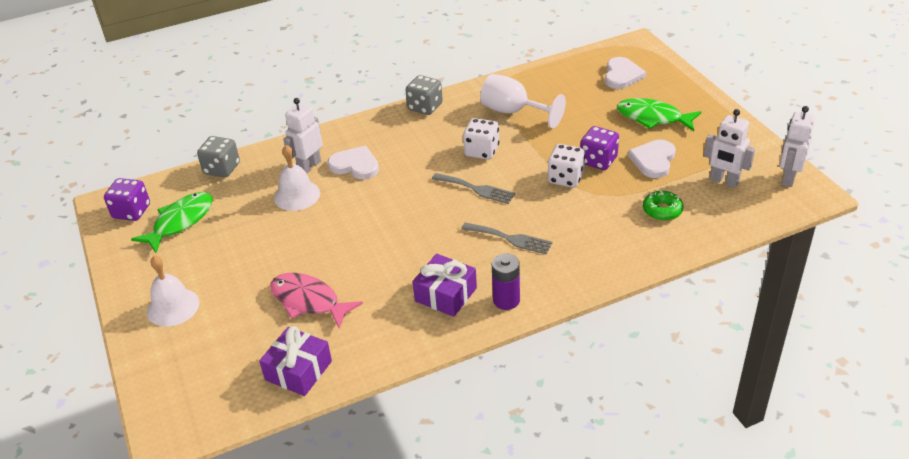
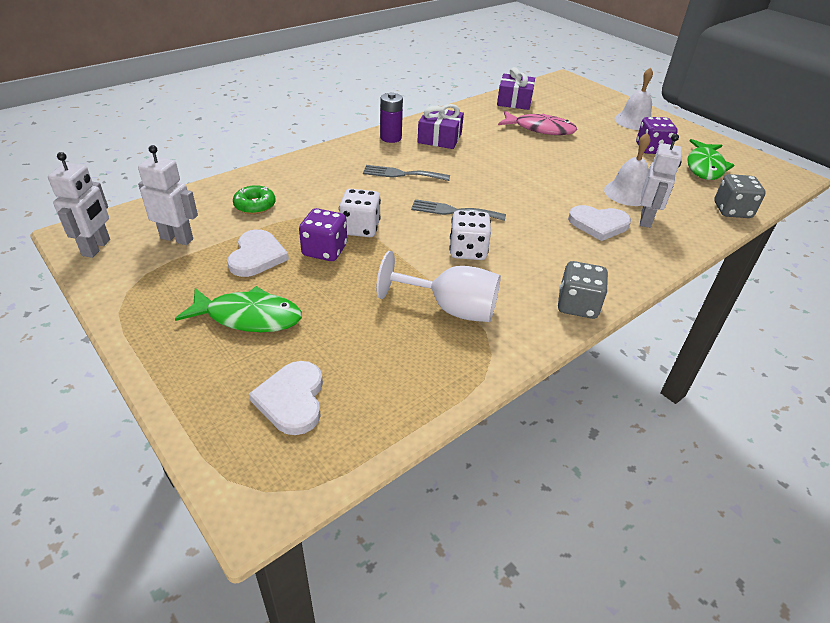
camera: 160 degrees right, 0 degrees up
purple dice [104,178,150,221] -> purple dice moved to [636,117,678,154]

